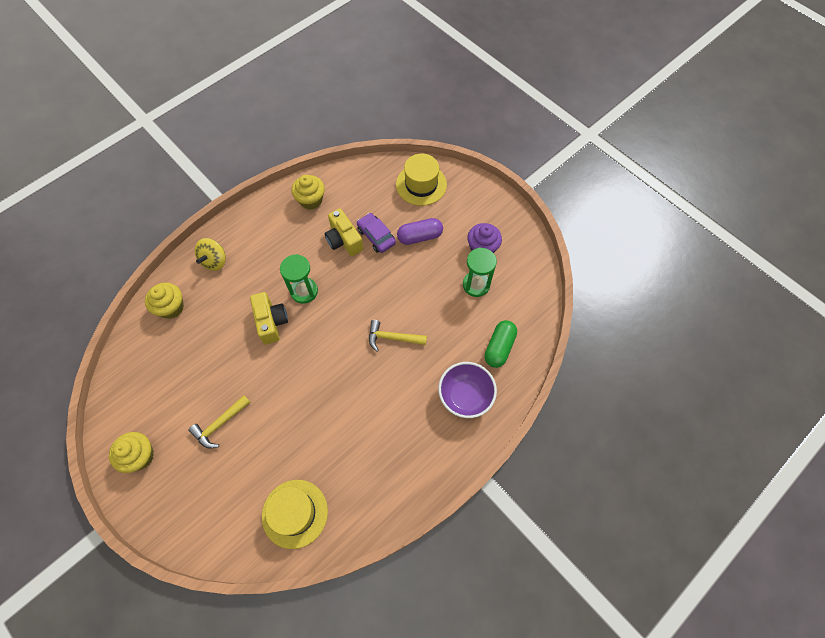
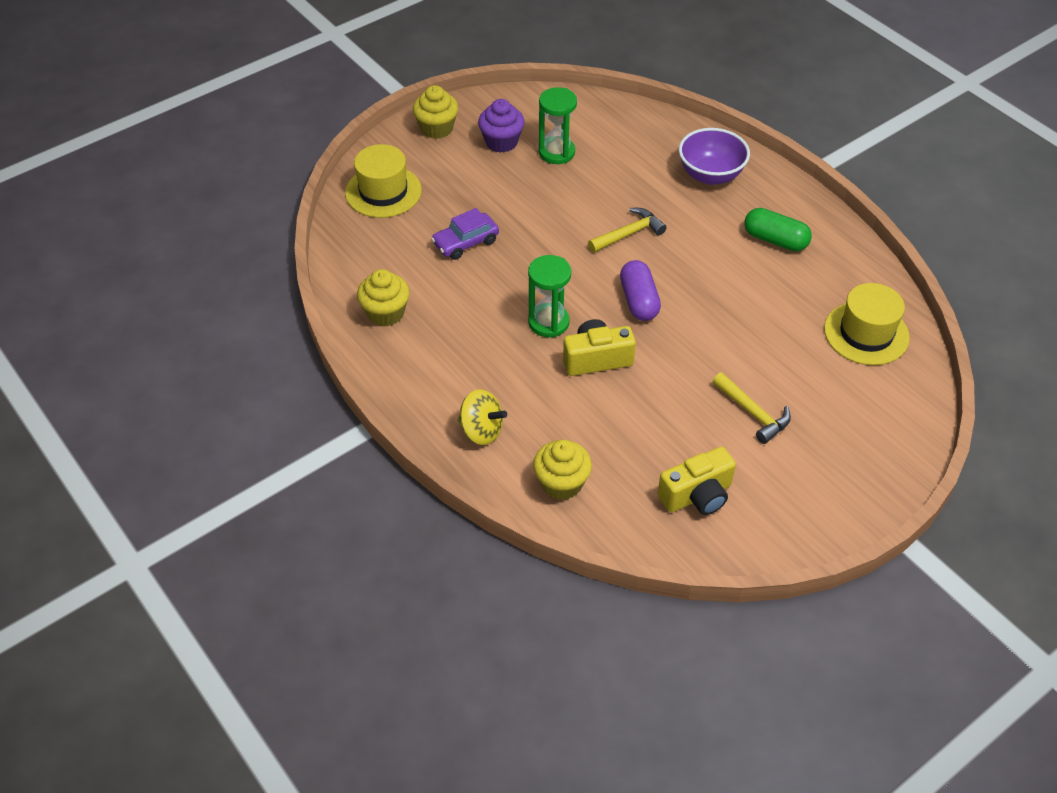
camera: 85 degrees left, 15 degrees down
yellow cupcake [109,432,154,473] -> yellow cupcake moved to [413,85,459,139]
yellow camera [325,209,363,256] -> yellow camera moved to [658,447,736,515]
yellow hammer [369,320,427,352] -> yellow hammer turned 135 degrees counterclockwise [588,208,667,253]
purple capsule [397,218,443,245] -> purple capsule moved to [620,260,661,321]
green capsule [485,320,517,368] -> green capsule moved to [744,208,812,251]

